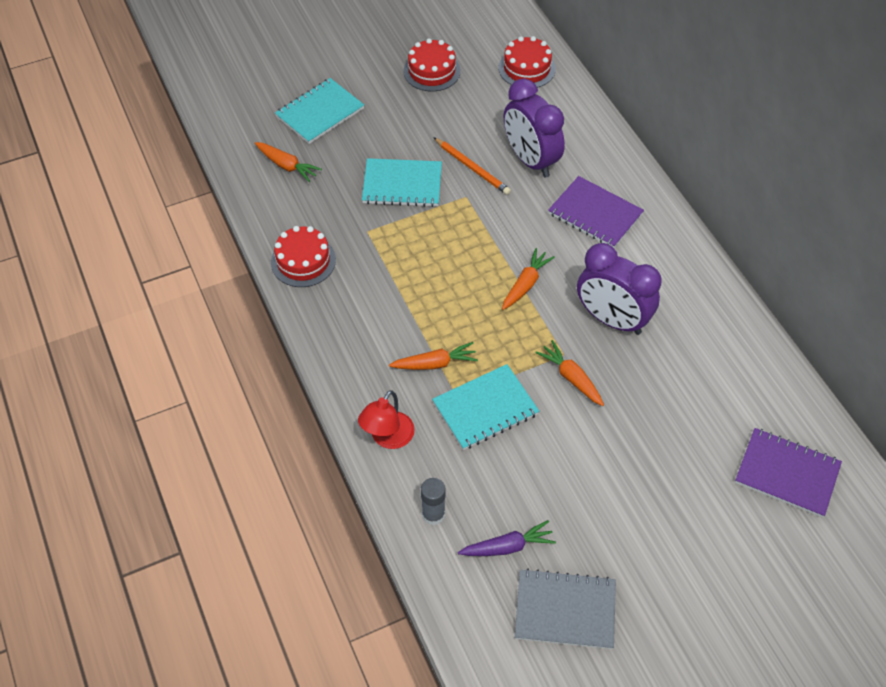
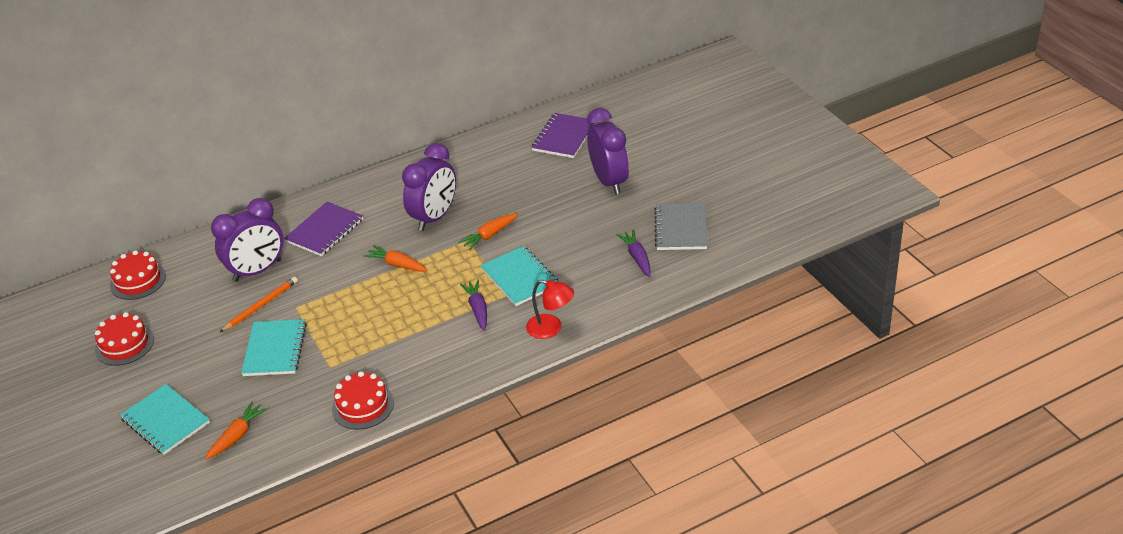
camera: 90 degrees left, 15 degrees down
orange carrot [389,342,478,370] -> purple carrot [460,279,487,331]
grey glue stick [421,478,446,525] -> none
none -> purple clock [587,108,629,194]

